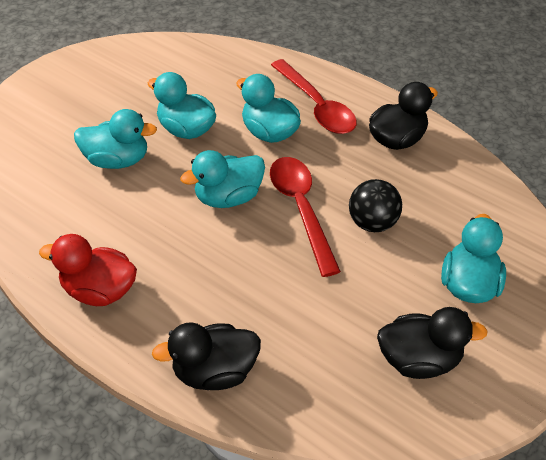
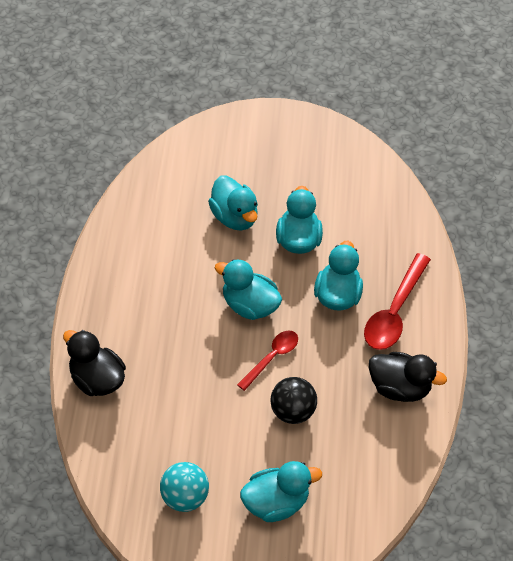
camera: 55 degrees right, 5 degrees up
red duck [39,234,137,306] -> none
red spoon [270,157,341,277] -> red spoon [237,331,298,391], size x0.62
black duck [377,307,488,379] -> turquoise ball [160,462,209,512]

